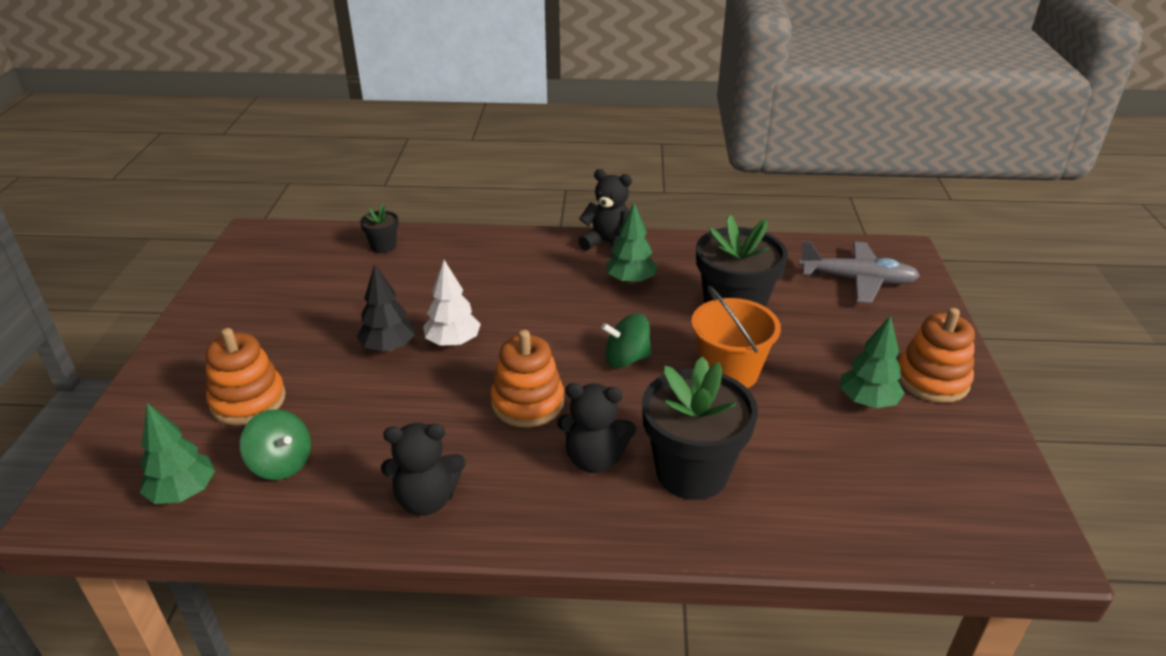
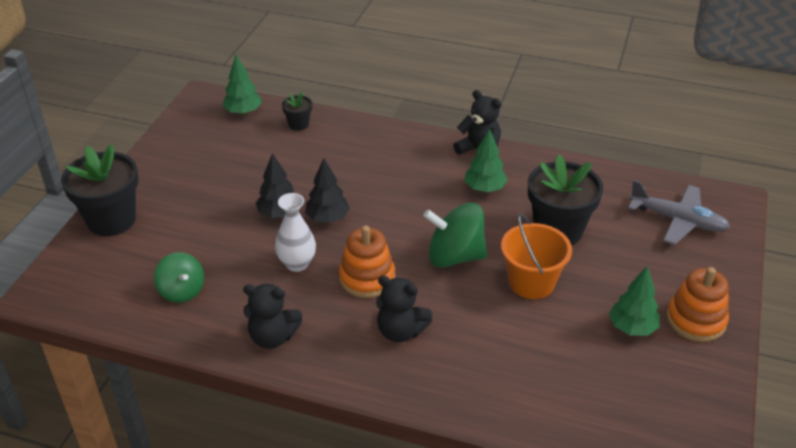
camera: 15 degrees right, 5 degrees up
green tree [140,403,215,504] -> green tree moved to [223,55,262,115]
orange stacking toy [206,328,286,425] -> none
white tree [423,260,481,347] -> black tree [305,158,350,223]
green spinning top [601,313,652,368] -> green spinning top [423,203,487,268], size x1.56
black flower pot [642,356,758,500] -> black flower pot moved to [61,144,138,236]
none -> white vase [275,193,316,272]

